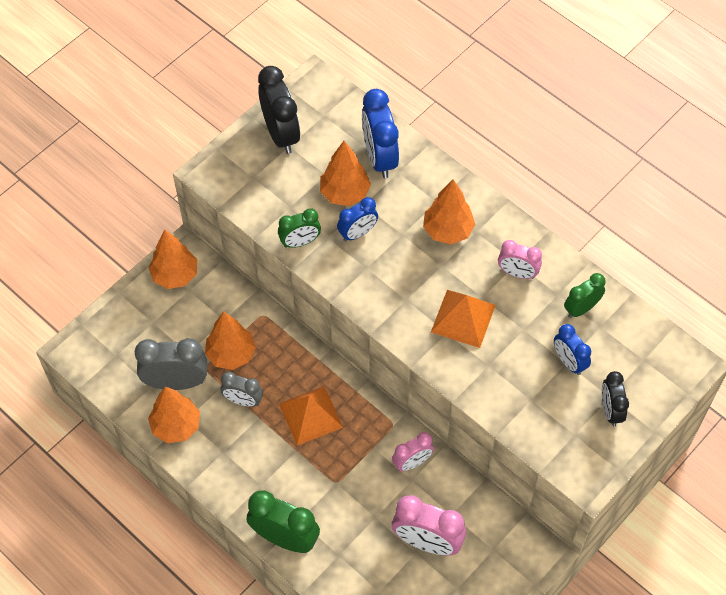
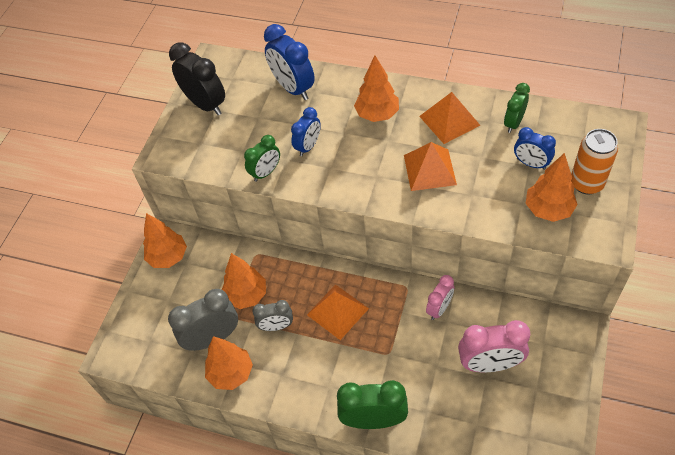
camera: 20 degrees left, 5 degrees down
orange tree [320,141,371,206] -> orange tree moved to [526,153,578,222]
pink clock [498,240,542,279] -> orange pyramid [419,92,480,144]
black clock [602,371,629,426] -> orange can [571,129,618,194]

